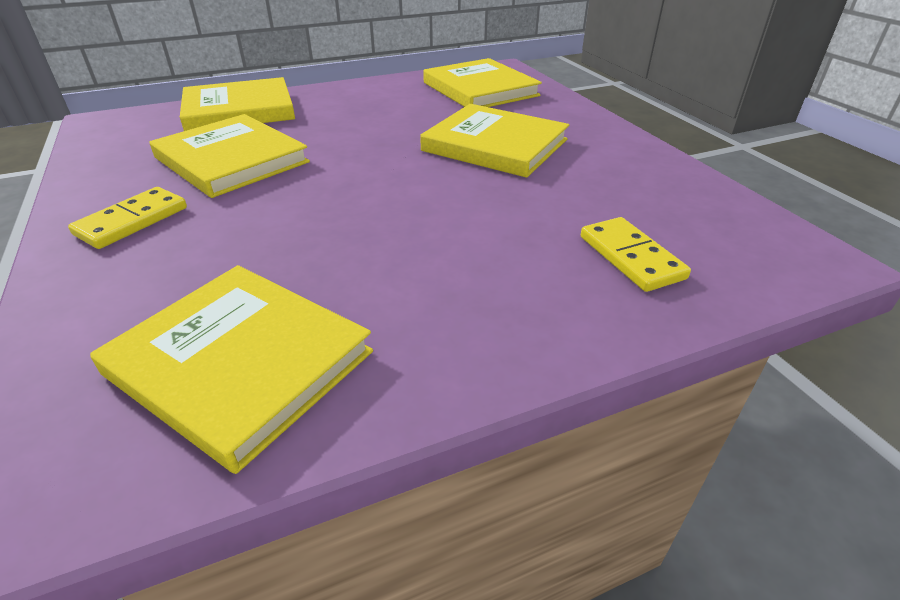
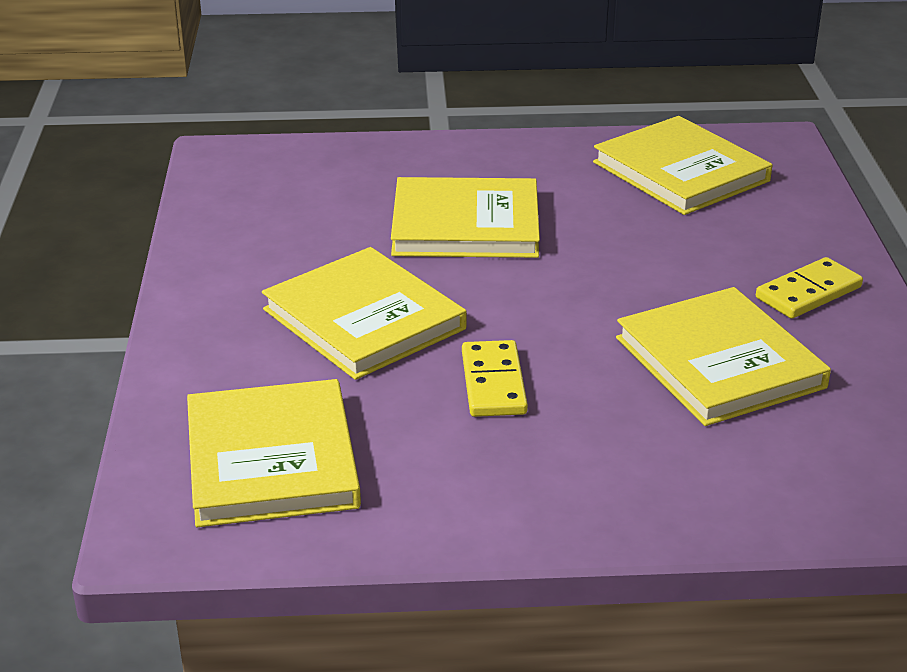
camera: 160 degrees left, 5 degrees down
yellow book [180,77,295,131] -> yellow book moved to [391,177,540,258]
yellow domino [581,217,691,292] -> yellow domino moved to [462,340,528,417]

